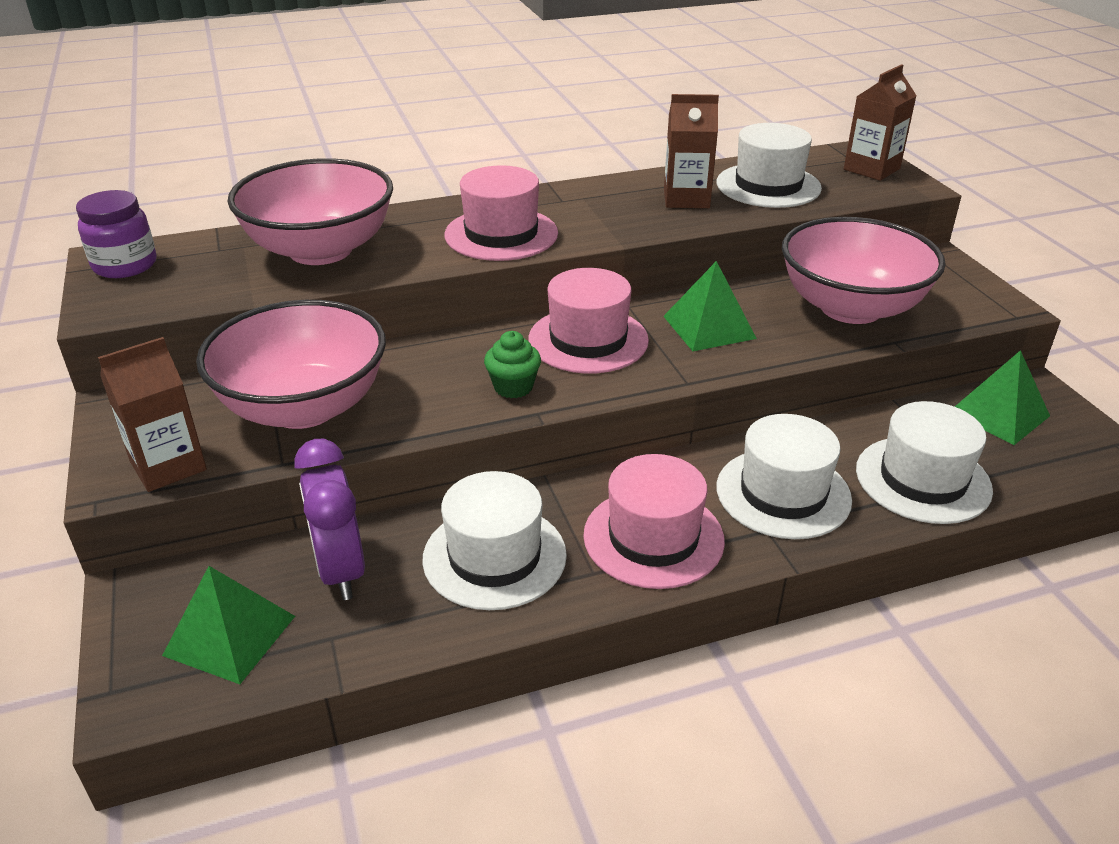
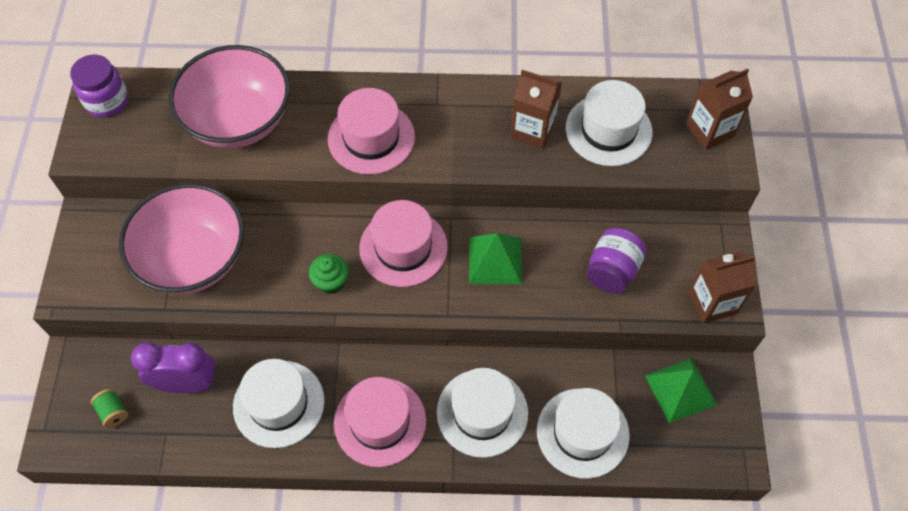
camera: 20 degrees right, 25 degrees up
brown carton [98,337,207,492] -> brown carton moved to [689,251,756,323]
green pyramid [162,566,295,684] -> green spool [91,389,128,428]
purple clock [295,439,365,600] -> purple clock turned 90 degrees clockwise [131,342,215,393]
pink bowl [782,217,946,324] -> purple jar [586,228,647,294]

